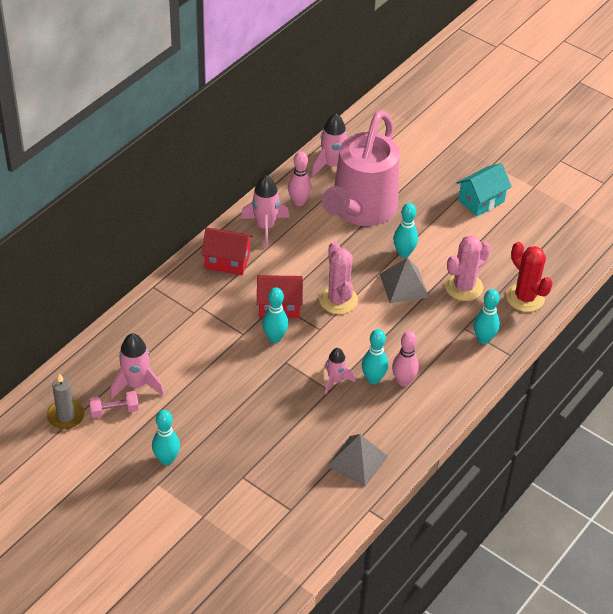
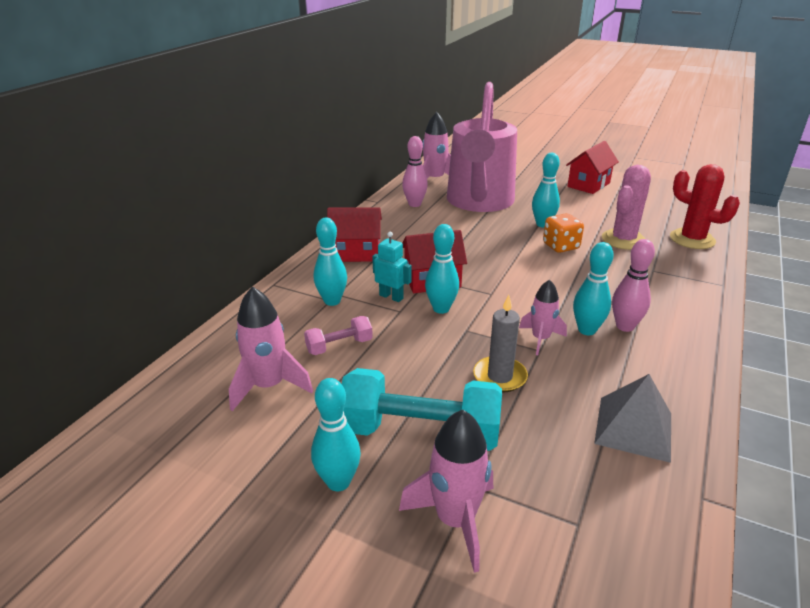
camera: 10 degrees left, 15 degrees down
grey candle [47,373,85,429] -> grey candle moved to [473,295,528,392]
pink dumbbell [89,391,139,418] -> pink dumbbell moved to [304,316,373,355]
pink rocket [241,175,289,248] -> pink rocket moved to [399,409,493,573]
pink cactus [319,241,358,314] -> none
grey pyramid [380,258,429,303] -> orange dice [543,213,584,253]
turquoise house [457,163,512,217] -> red house [566,141,619,194]
turquoise bowling pin [474,289,500,344] -> turquoise bowling pin moved to [314,218,347,306]
none -> turquoise dumbbell [342,368,502,451]
none -> turquoise robot [372,232,412,302]

